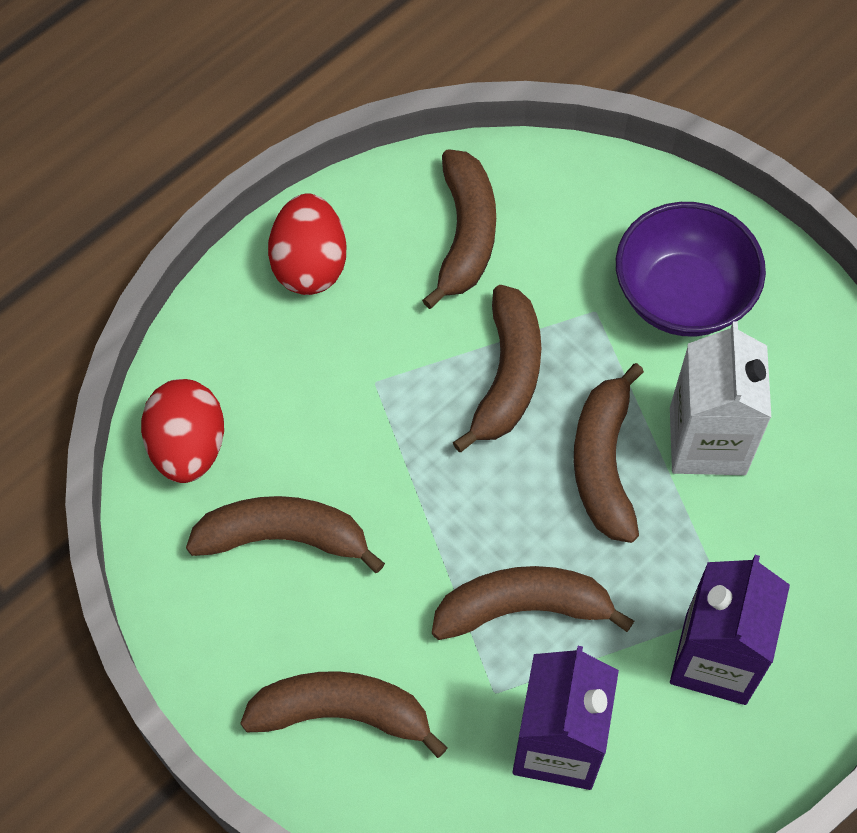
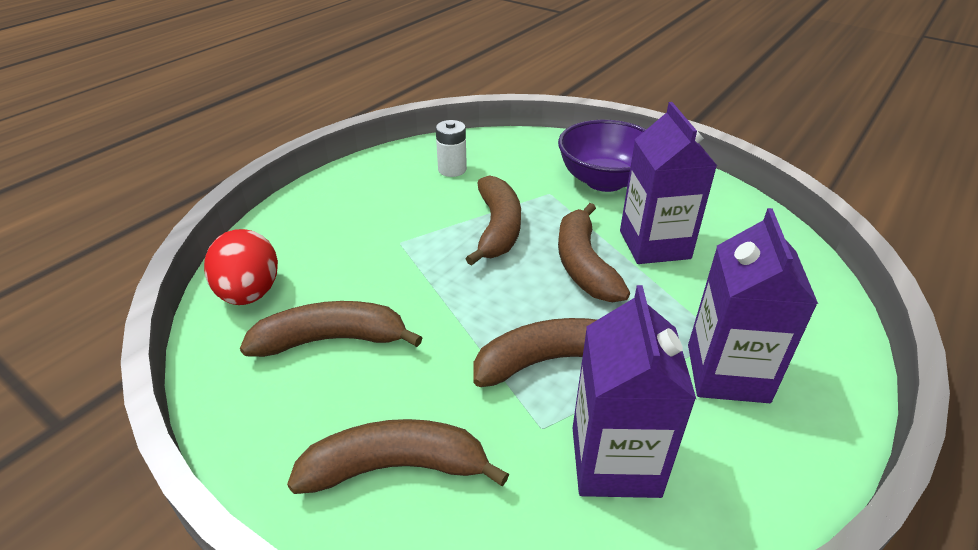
camera: 10 degrees left, 25 degrees down
red egg [268,193,346,295] -> none
brown banana [422,149,496,309] -> white battery [436,120,467,177]
white carton [670,321,772,475] -> purple carton [620,102,717,264]

